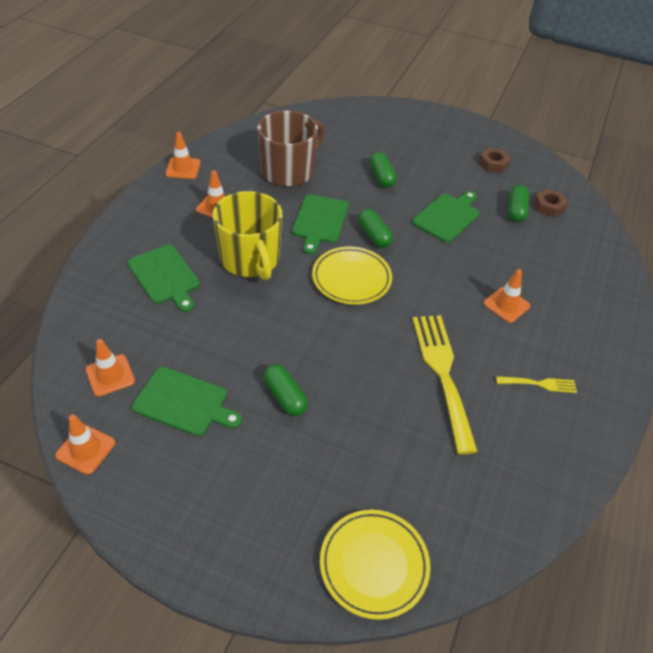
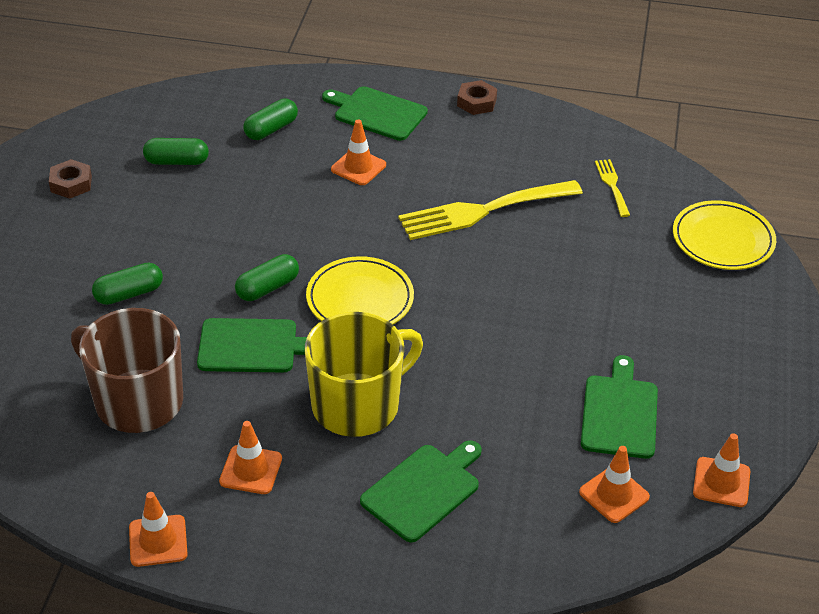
camera: 100 degrees left, 5 degrees down
green capsule [264,364,308,416] -> green capsule moved to [243,98,298,140]
green cutting board [412,191,480,243] -> green cutting board moved to [322,86,428,141]
yellow fork [496,376,577,393] -> yellow fork moved to [595,159,630,217]
brown nut [534,189,568,217] -> brown nut moved to [457,80,497,115]

